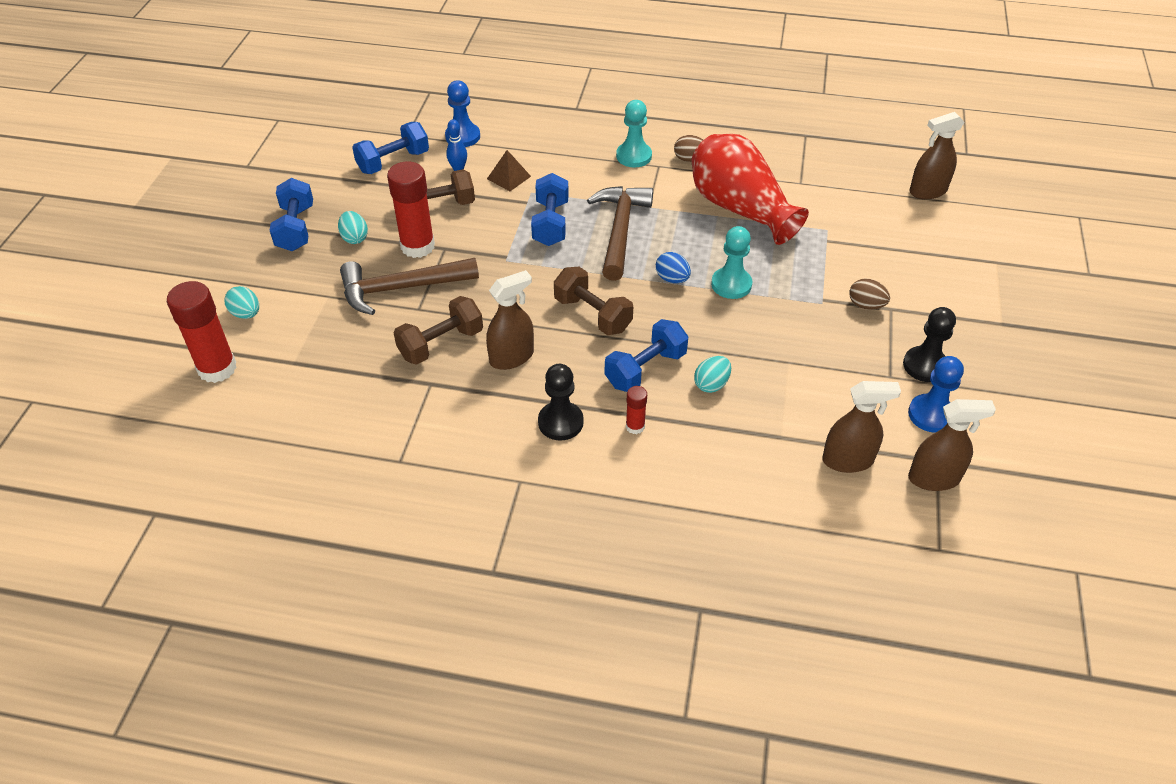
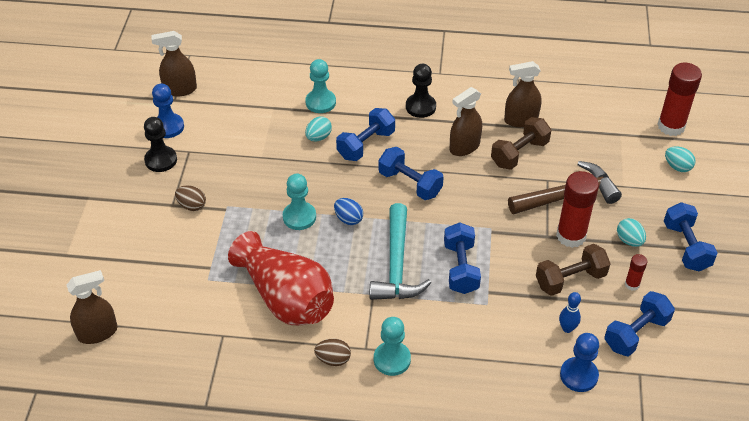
camera: 175 degrees right, 0 degrees up
brown pyramid [487,150,531,191] -> none
brown dumbbell [554,267,633,335] -> blue dumbbell [378,147,443,200]
brown hammer [587,186,653,281] -> turquoise hammer [369,203,431,300]
red glue stick [626,386,647,434] -> red glue stick moved to [625,254,647,290]
brown spray bottle [822,381,901,473] -> brown spray bottle moved to [504,61,541,127]
none -> turquoise pawn [305,59,336,113]

